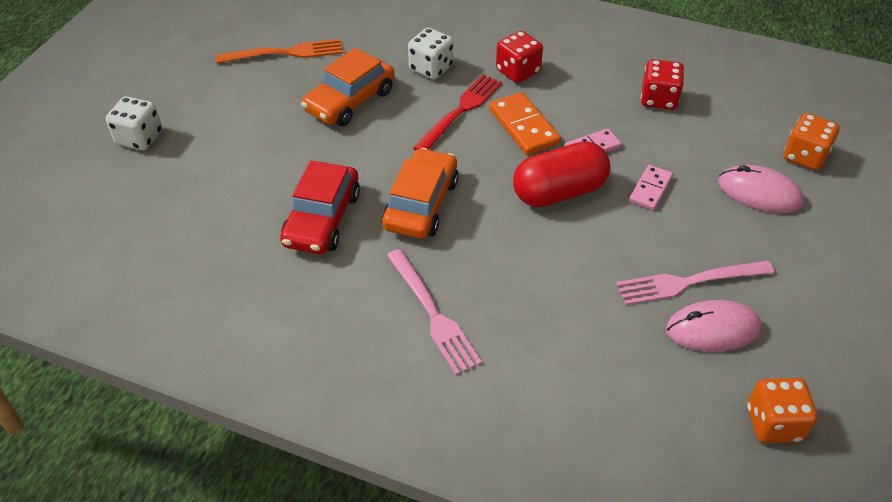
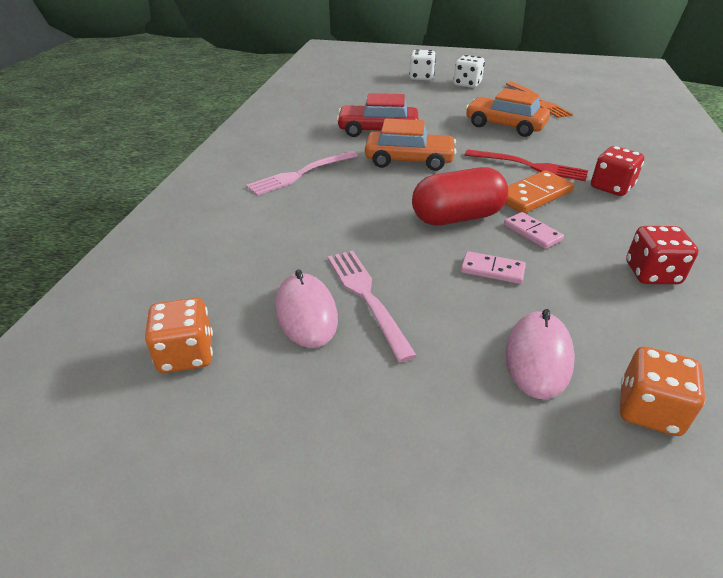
camera: 80 degrees right, 10 degrees down
white dice [408,28,454,80] -> white dice moved to [453,55,485,88]
red capsule [513,141,611,207] -> red capsule turned 75 degrees counterclockwise [412,167,508,226]

